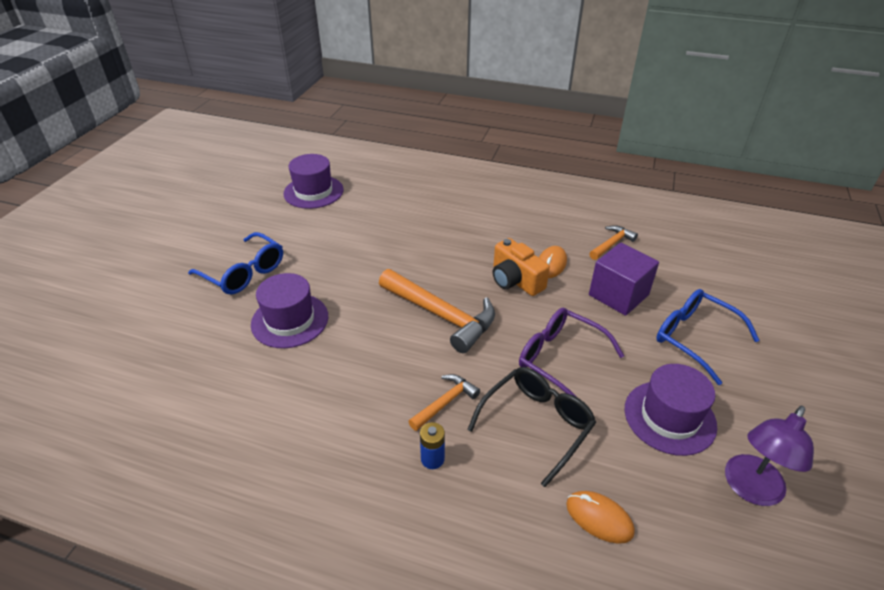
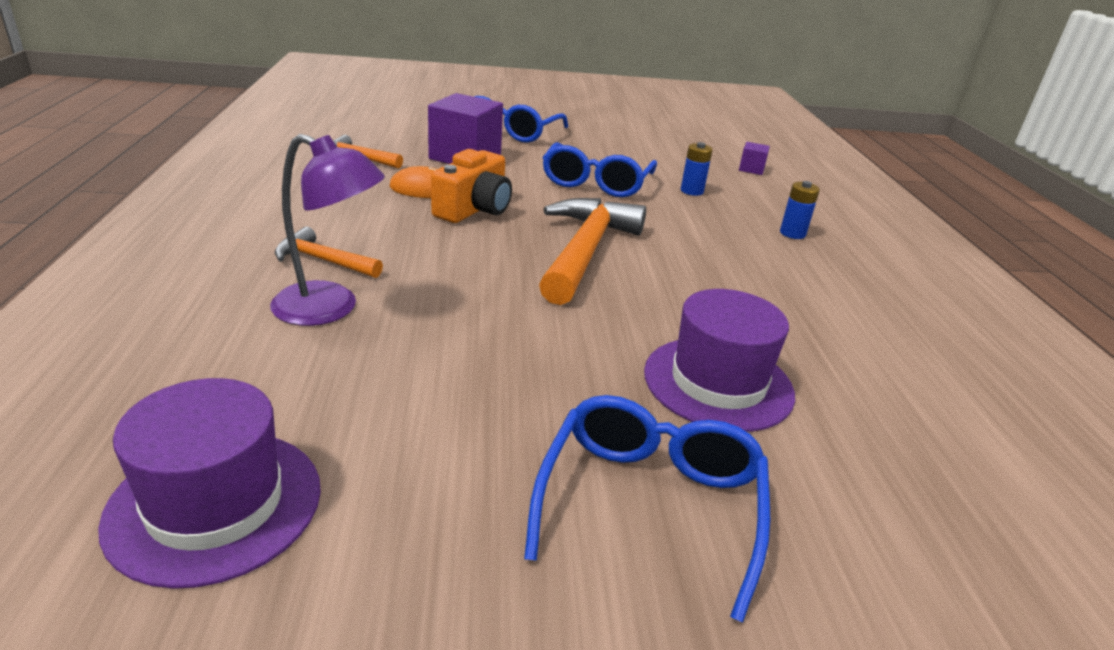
camera: 115 degrees left, 10 degrees down
orange hammer [408,374,480,431] -> orange hammer moved to [275,227,383,278]
black glasses [467,367,596,487] -> blue battery [681,142,713,196]
purple glasses [519,308,624,397] -> blue glasses [542,142,657,197]
orange mouse [566,491,635,544] -> purple cube [739,142,770,175]
purple hat [625,364,717,456] -> none
purple lamp [725,406,814,506] -> purple lamp moved to [270,134,385,326]

